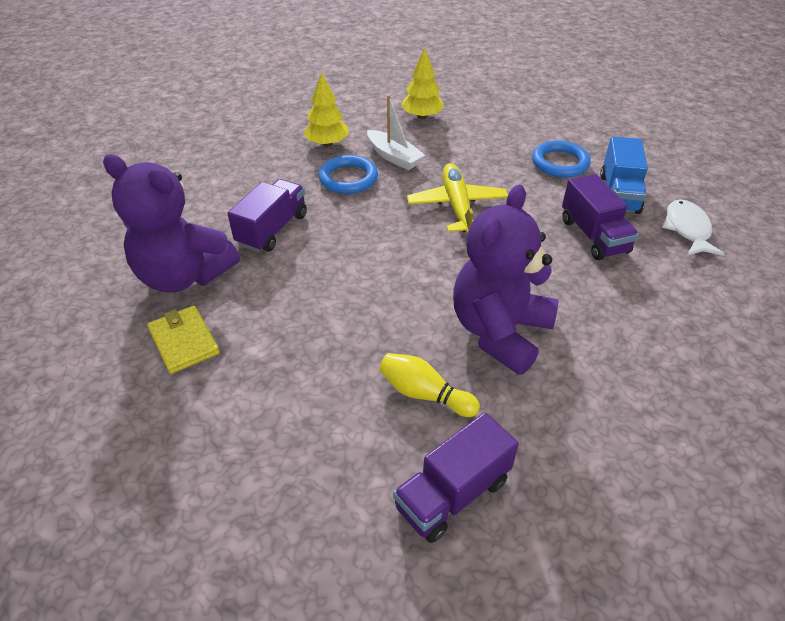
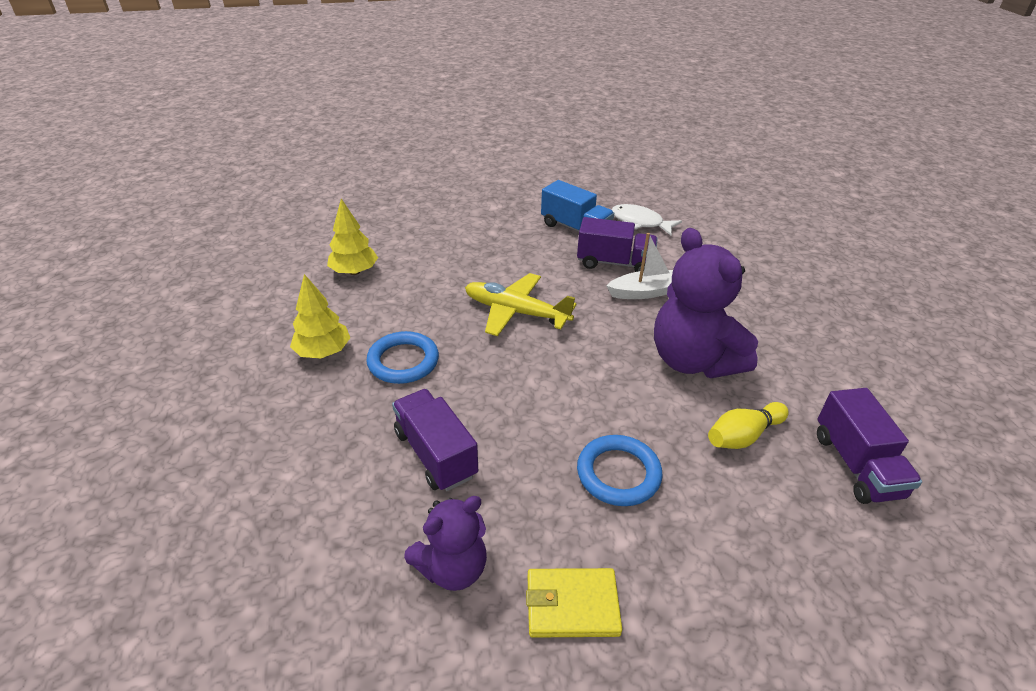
camera: 60 degrees left, 5 degrees down
purple teddy bear [103,154,240,293] -> purple teddy bear [404,496,487,591], size x0.59
white boat [367,95,425,170] -> white boat moved to [606,233,673,299]
blue ring [532,141,591,178] -> blue ring moved to [577,435,663,506]

